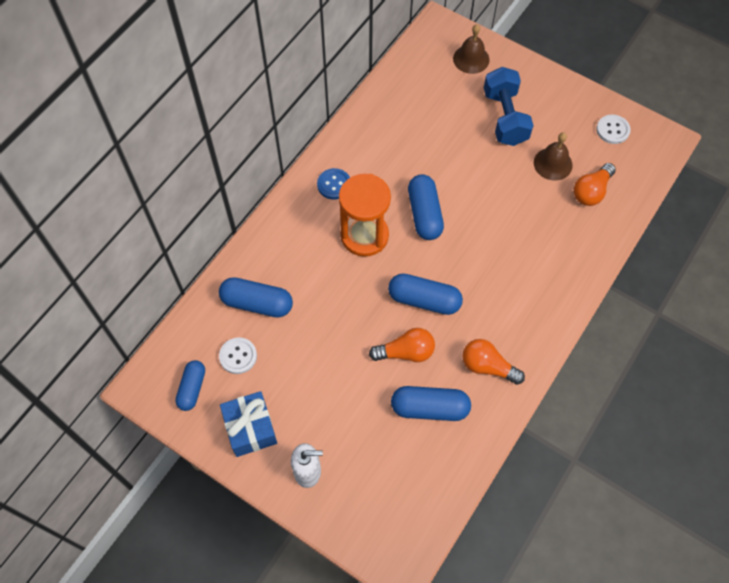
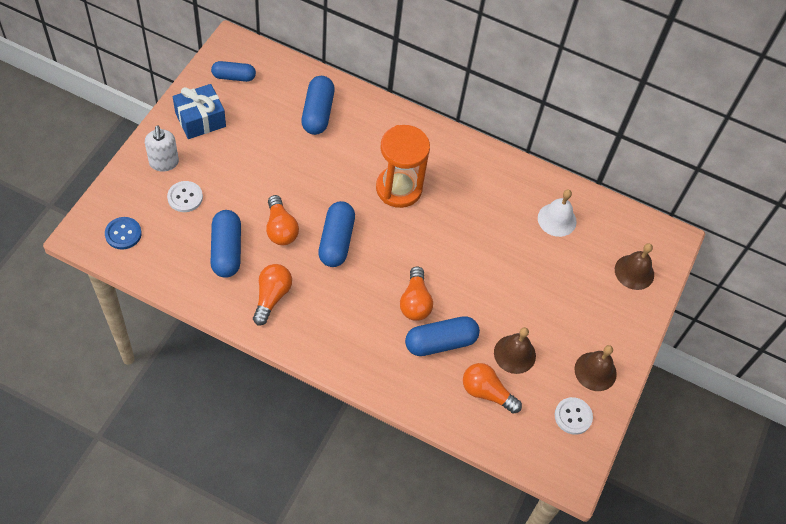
camera: 75 degrees right, 5 degrees down
white button [219,337,257,374] -> white button moved to [167,181,203,212]
blue button [317,168,350,199] -> blue button moved to [105,217,142,250]
blue capsule [408,174,444,240] -> blue capsule moved to [405,316,480,356]
blue dumbbell [484,67,534,146] -> none
none -> orange light bulb [400,267,433,321]
none -> white bell [538,189,577,237]
none -> brown bell [574,345,617,391]

